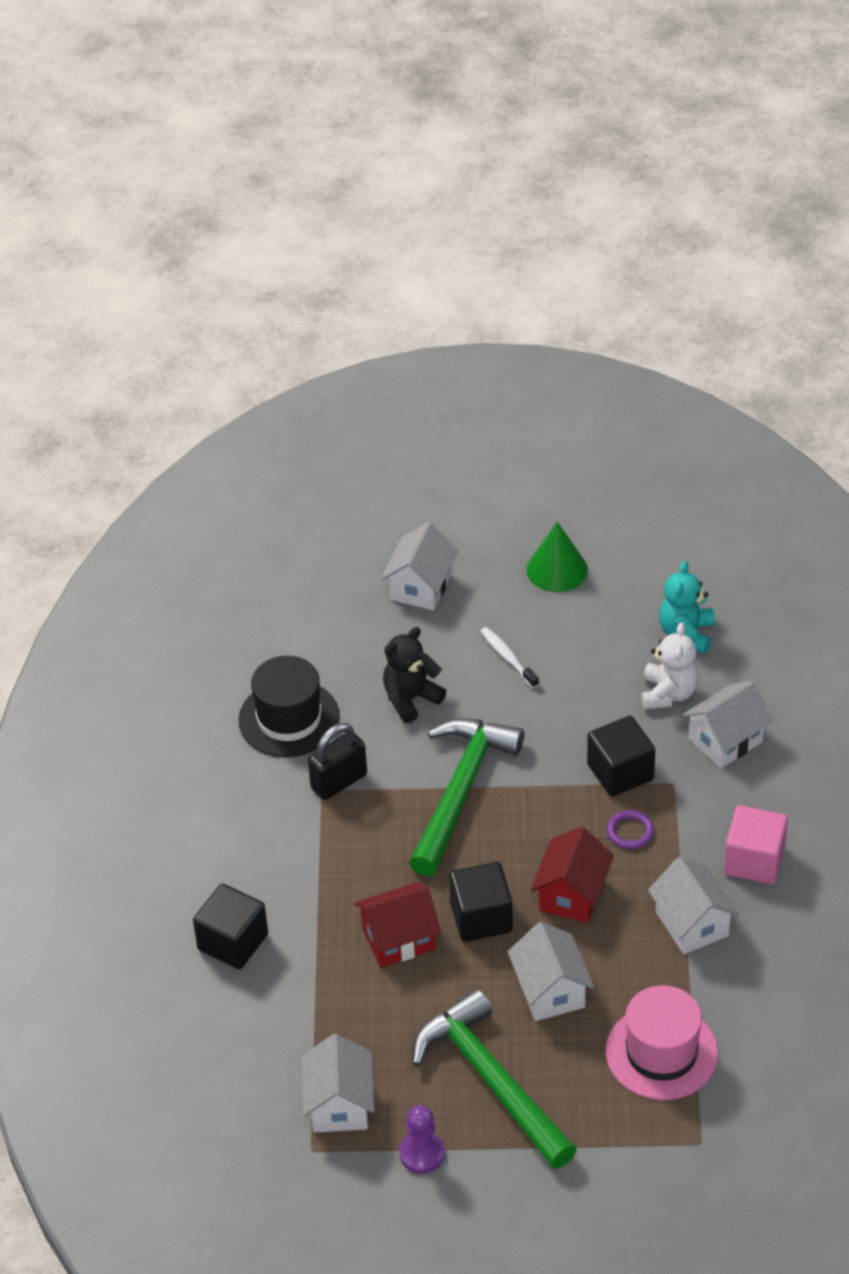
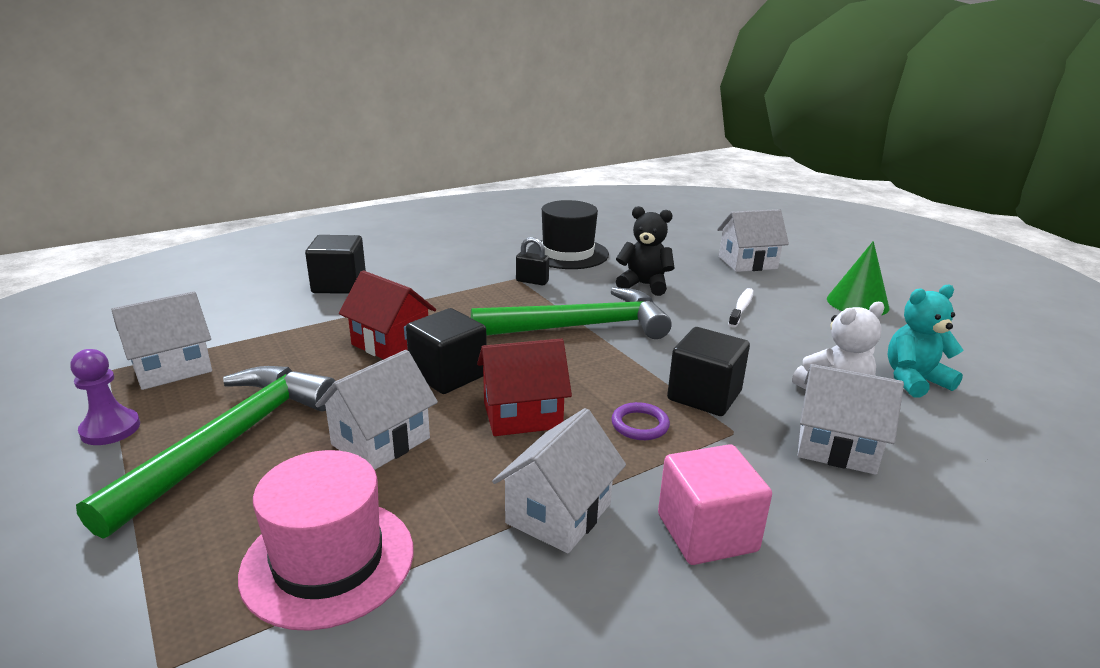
camera: 55 degrees right, 20 degrees down
black padlock [308,723,367,800] -> black padlock [516,237,549,285], size x0.64

